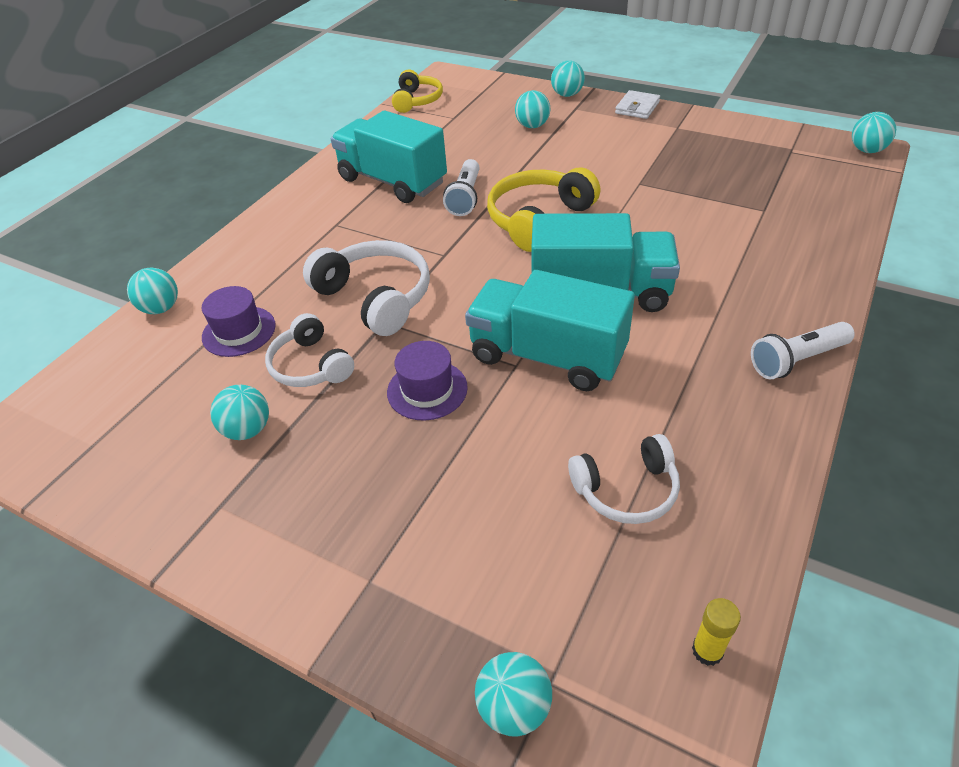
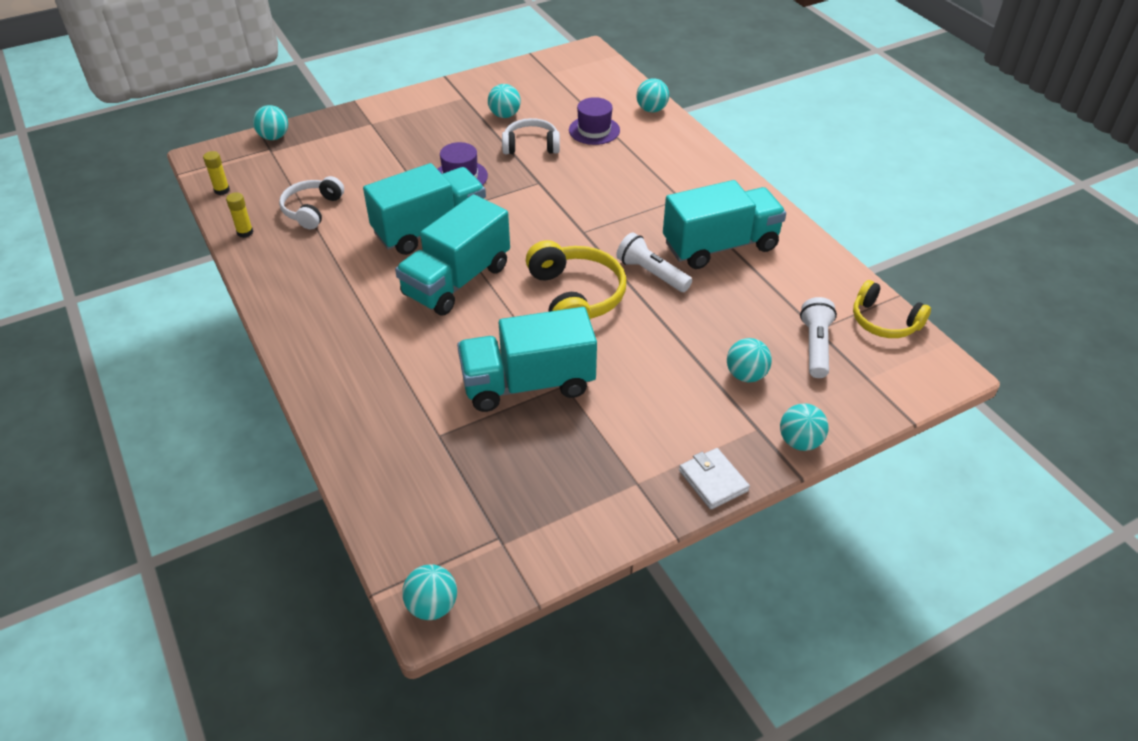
camera: 120 degrees right, 0 degrees up
white headphones [303,240,430,336] -> none
white flashlight [751,322,855,379] -> white flashlight moved to [800,297,837,378]
none -> yellow glue stick [226,192,253,238]
none -> turquoise truck [457,307,597,412]

